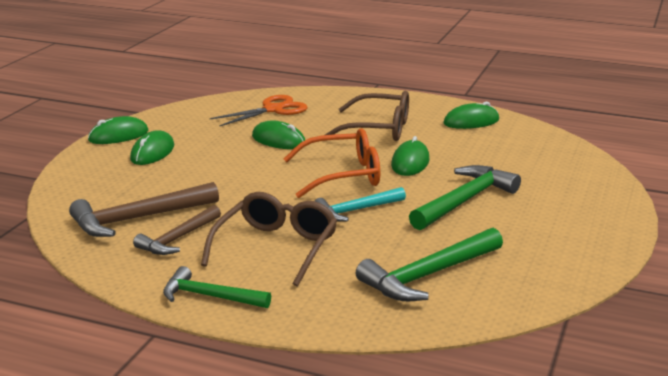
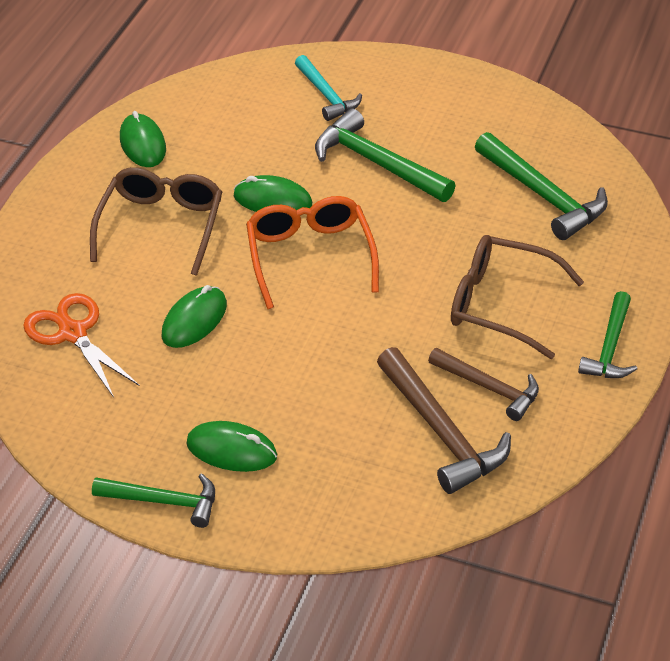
camera: 90 degrees left, 20 degrees up
green mouse [88,116,148,144] -> green hammer [92,473,215,528]
turquoise hammer [315,187,406,222] -> turquoise hammer moved to [295,55,362,121]

